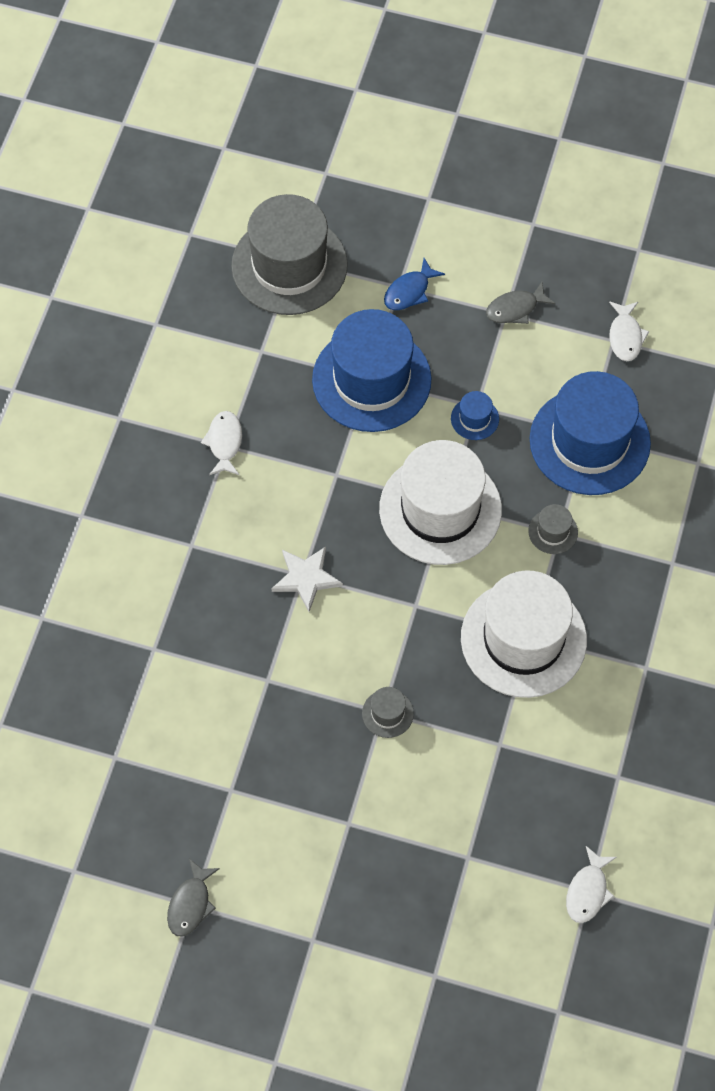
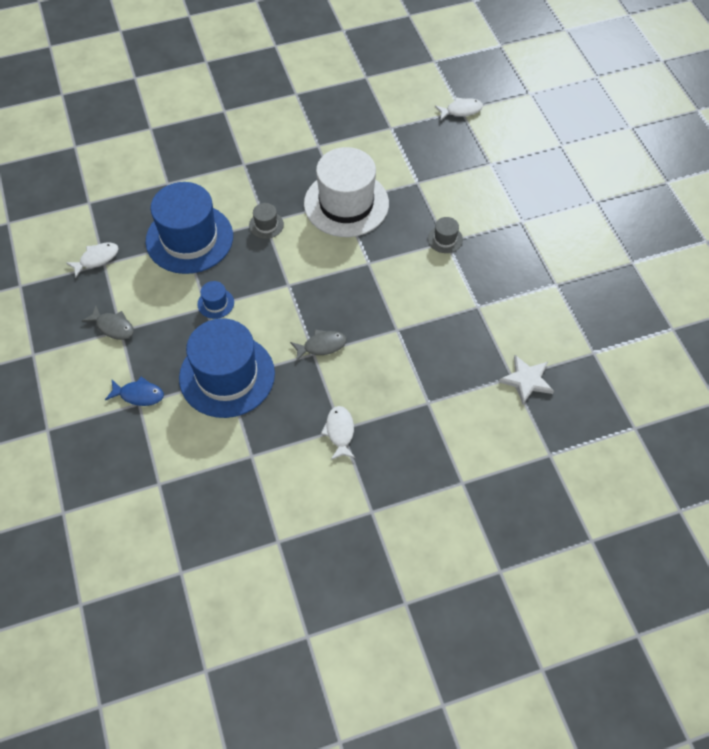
camera: 125 degrees left, 5 degrees down
grey fish [167,859,220,937] -> grey fish moved to [290,330,347,362]
white fish [201,411,242,475] -> white fish turned 120 degrees clockwise [321,406,356,460]
grey hat [231,194,348,315] -> none
white star [272,546,343,612] -> white star moved to [499,355,554,405]
white hat [379,440,502,565] -> none

